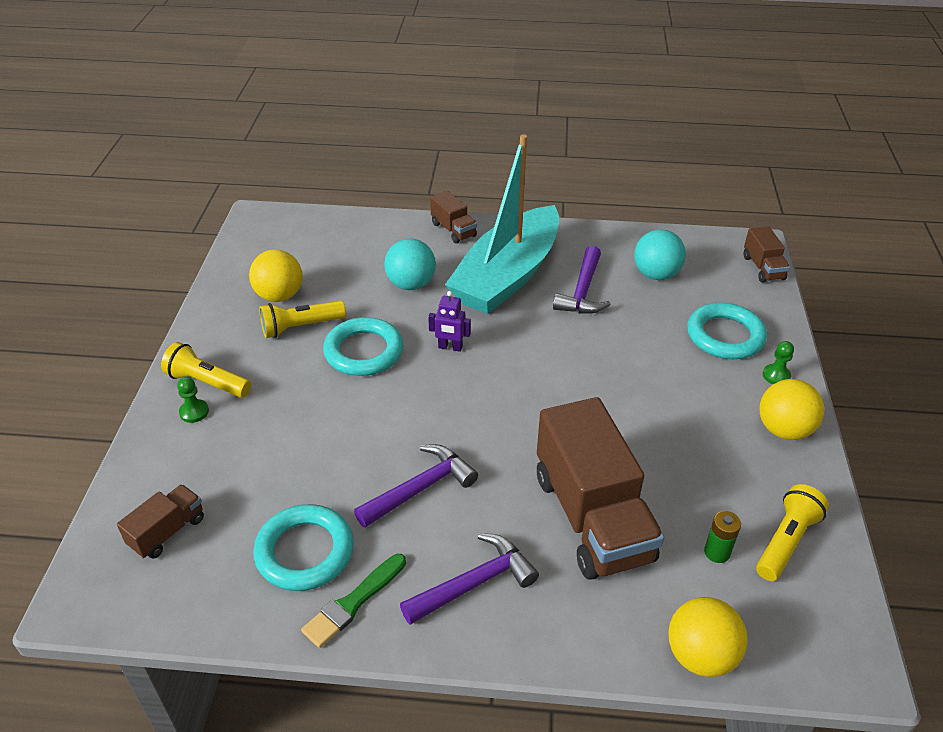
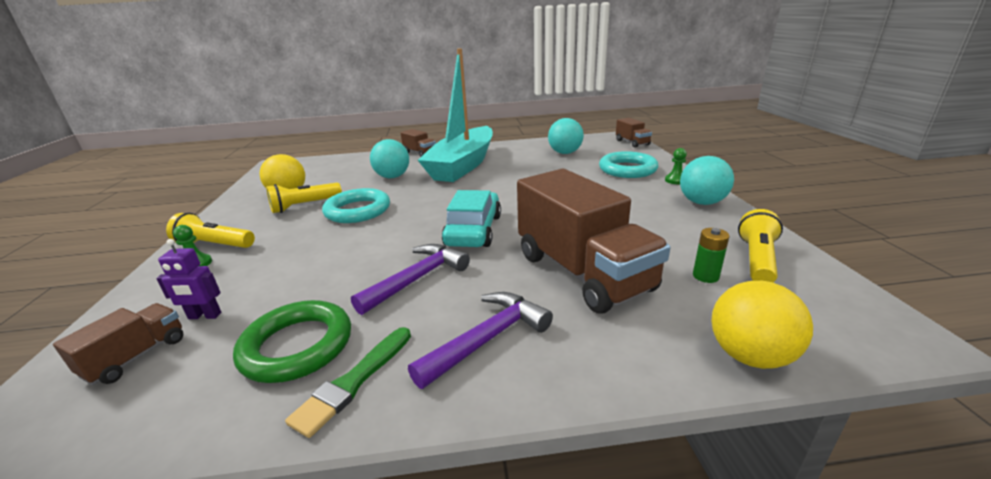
camera: 10 degrees left, 15 degrees down
turquoise ring [253,504,354,591] -> green ring [233,300,351,383]
purple robot [428,291,471,352] -> purple robot moved to [156,239,221,319]
purple hammer [553,246,611,314] -> none
yellow ball [760,379,824,440] -> turquoise ball [680,156,734,205]
none -> turquoise car [442,190,501,247]

